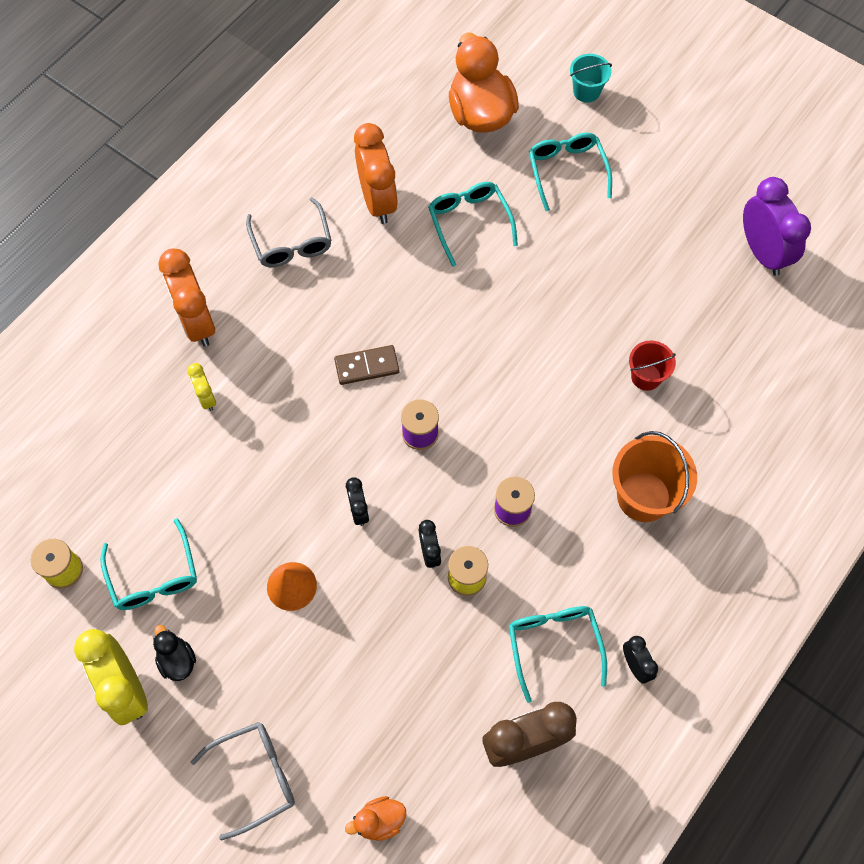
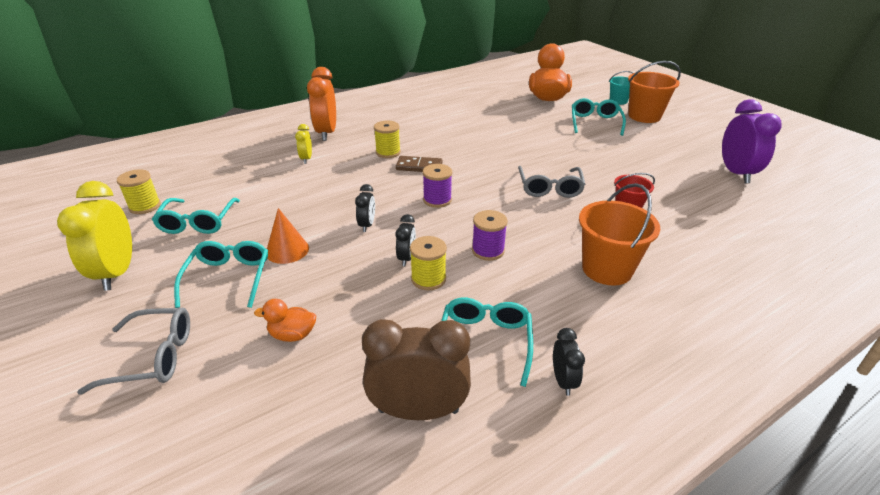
camera: 20 degrees right, 30 degrees down
black duck [153,625,196,681] -> none
grey glasses [246,197,332,267] -> grey glasses moved to [518,166,586,198]
orange duck [345,796,406,841] -> orange duck moved to [254,299,316,342]
orange clock [354,123,398,224] -> none
turquoise glasses [428,182,518,267] -> turquoise glasses moved to [174,241,268,308]
none -> yellow spool [374,121,401,158]
none -> orange bucket [628,61,681,123]

